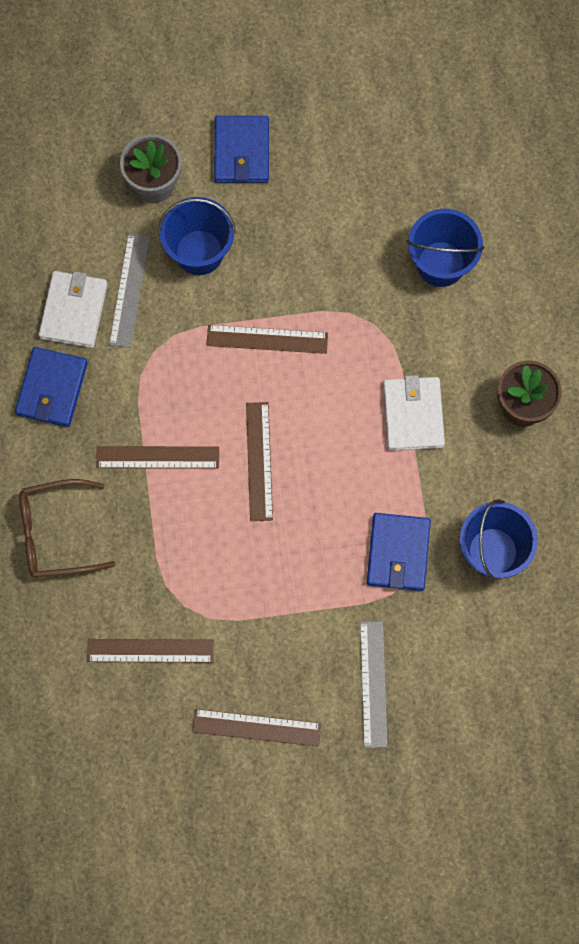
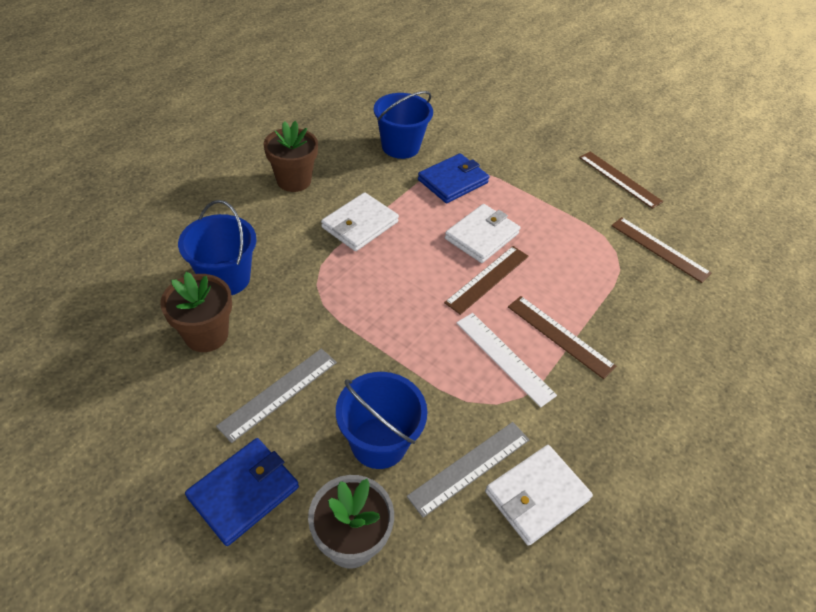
camera: 140 degrees left, 25 degrees down
blue wallet [15,347,88,427] -> none
brown glasses [19,479,116,577] -> none
brown ruler [206,325,328,354] -> none
grey ruler [360,621,388,748] -> grey ruler moved to [216,349,337,443]
none -> brown flower pot [160,272,232,352]
none -> white wallet [445,204,520,263]
none -> white ruler [457,313,557,408]

